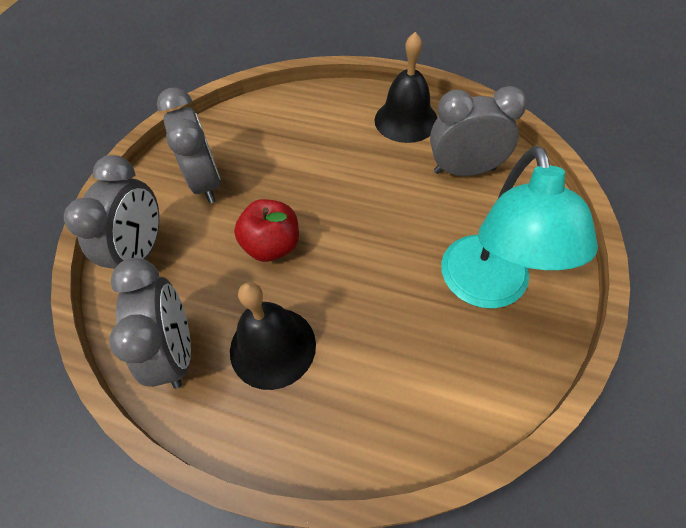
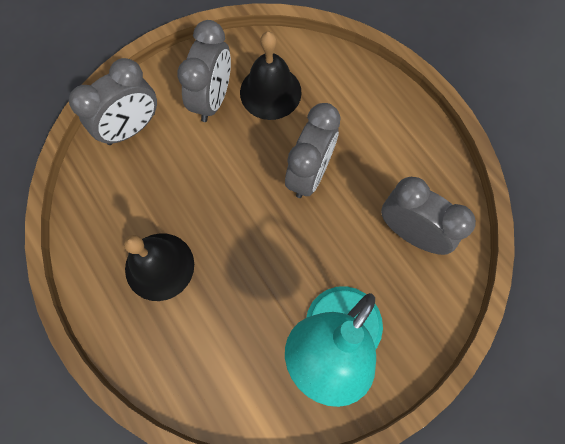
camera: 35 degrees right, 15 degrees up
grey clock [109,258,191,389] -> grey clock moved to [285,103,341,198]
red apple [234,199,299,262] -> none
black bell [375,32,437,143] -> black bell moved to [240,31,302,120]

